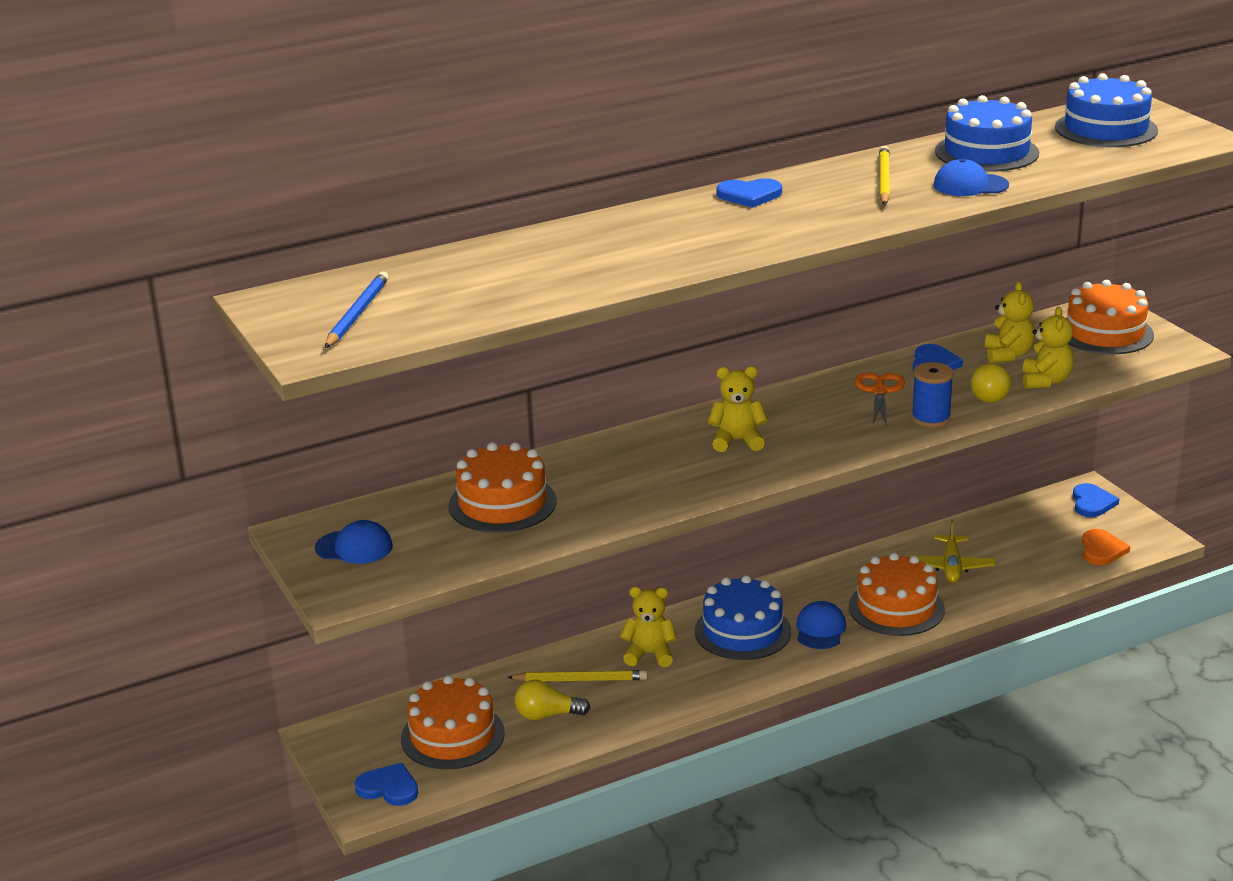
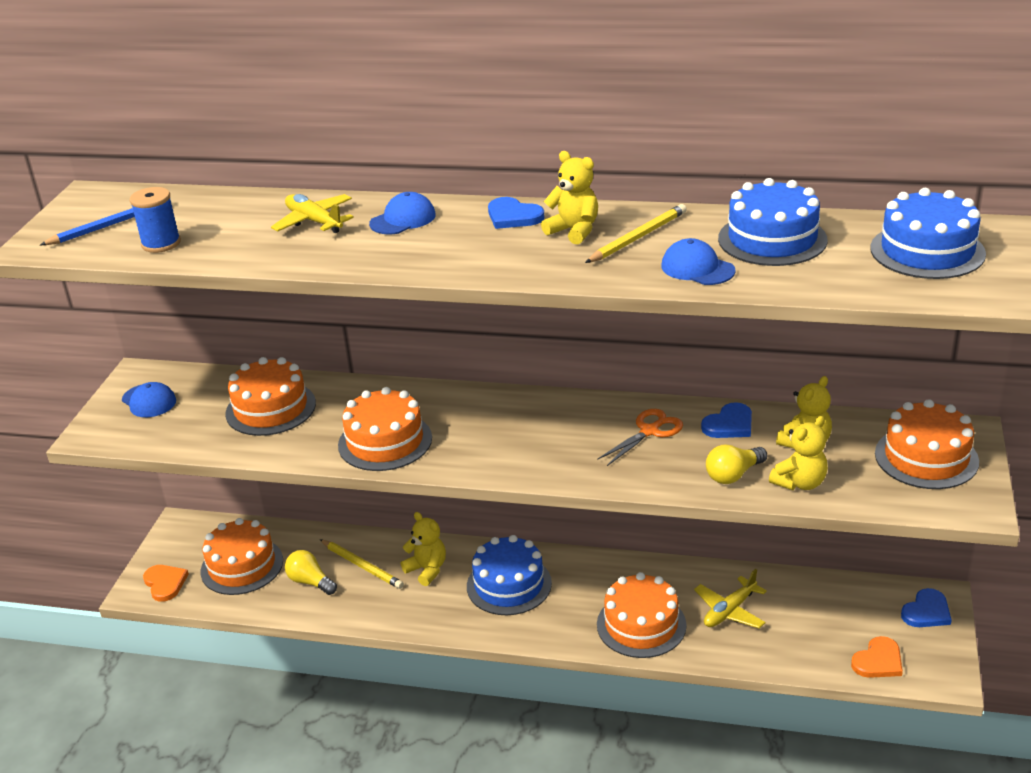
camera: 40 degrees right, 5 degrees up
blue heart [355,763,418,806] -> orange heart [143,565,189,602]
yellow teddy bear [708,366,768,452] -> yellow teddy bear moved to [541,151,598,244]
blue cap [796,601,846,649] -> blue cap moved to [369,192,436,234]
blue spool [911,362,954,428] -> blue spool moved to [130,187,181,253]
none -> yellow plane [271,194,354,233]
none -> orange cake [338,387,432,471]

